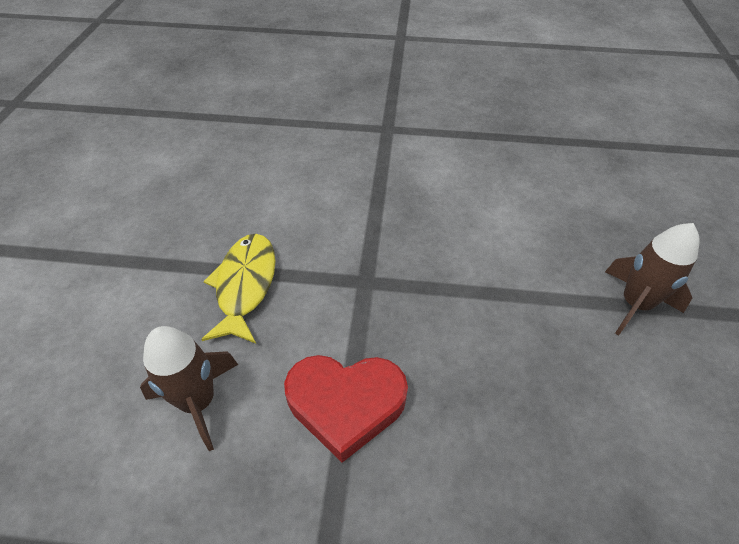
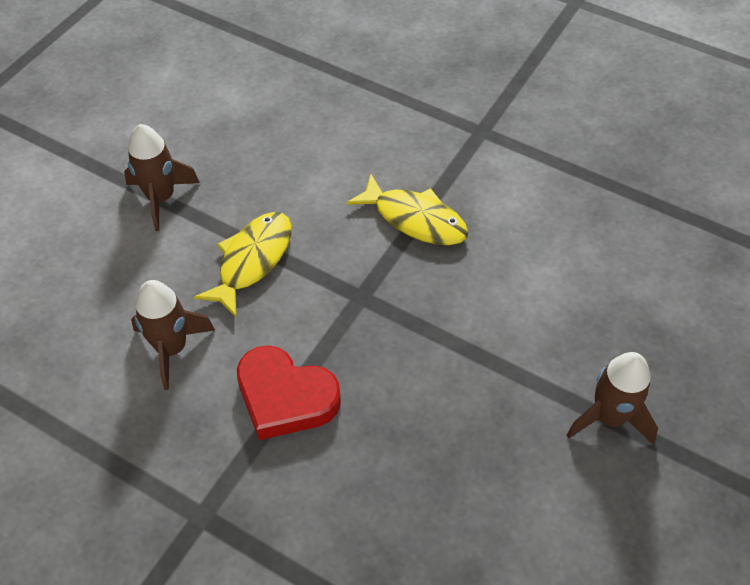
camera: 25 degrees right, 5 degrees up
none -> brown rocket [124,124,200,231]
none -> yellow fish [346,174,469,245]

